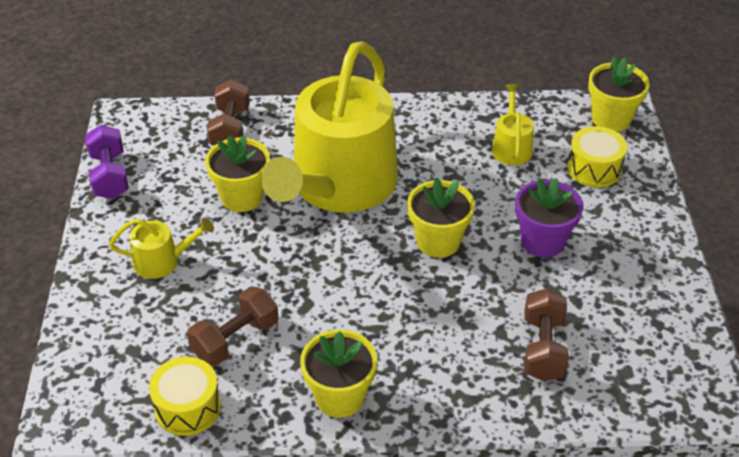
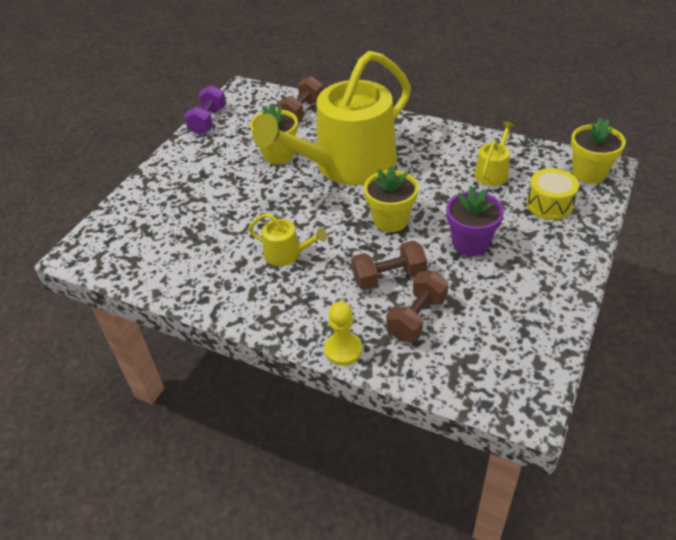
camera: 30 degrees right, 0 degrees up
yellow watering can [109,217,214,279] -> yellow watering can moved to [249,213,327,266]
yellow drum [149,357,221,436] -> none
brown dumbbell [187,286,278,366] -> brown dumbbell moved to [351,241,427,290]
yellow flower pot [300,329,377,418] -> none
none -> yellow pawn [324,301,362,366]

